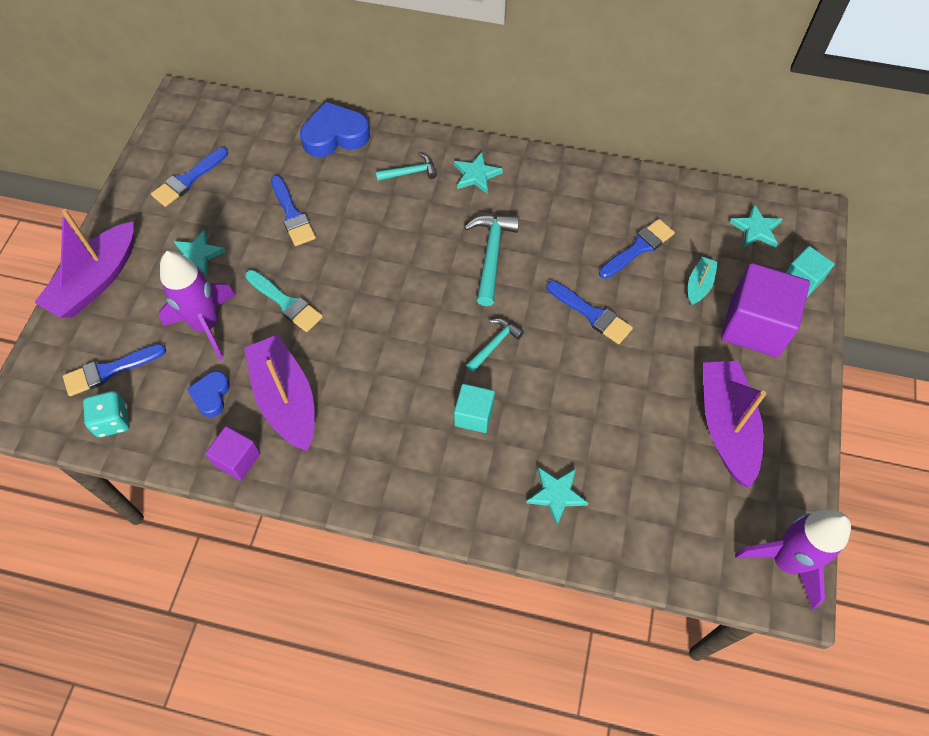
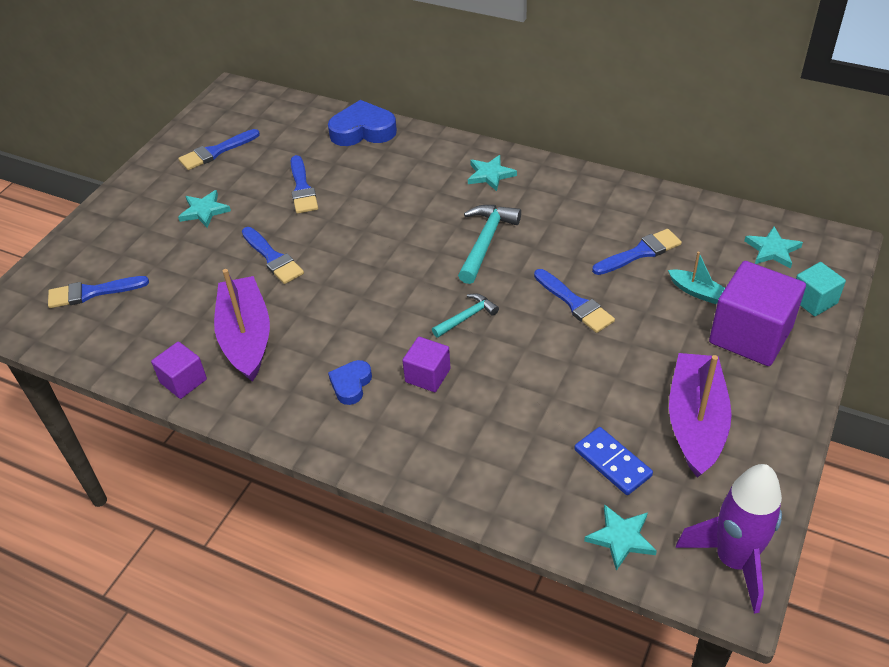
camera: 15 degrees right, 15 degrees down
purple boat [34,209,134,318] -> none
turquoise dice [83,391,129,437] -> none
purple rocket [159,251,236,360] -> none
blue heart [187,371,230,417] -> blue heart moved to [328,360,372,405]
turquoise brush [245,270,323,332] -> blue brush [242,227,304,284]
turquoise hammer [375,154,437,181] -> none
turquoise cube [454,384,495,433] -> purple cube [402,337,450,392]
turquoise star [526,467,588,525] -> turquoise star moved to [584,504,657,571]
turquoise boat [688,257,718,306] -> turquoise boat turned 90 degrees clockwise [668,252,725,304]
none -> blue domino [574,427,653,495]

